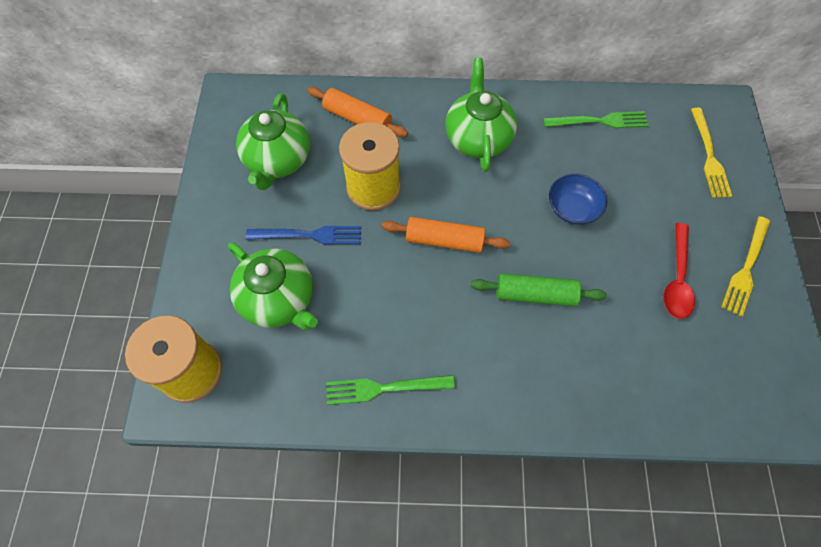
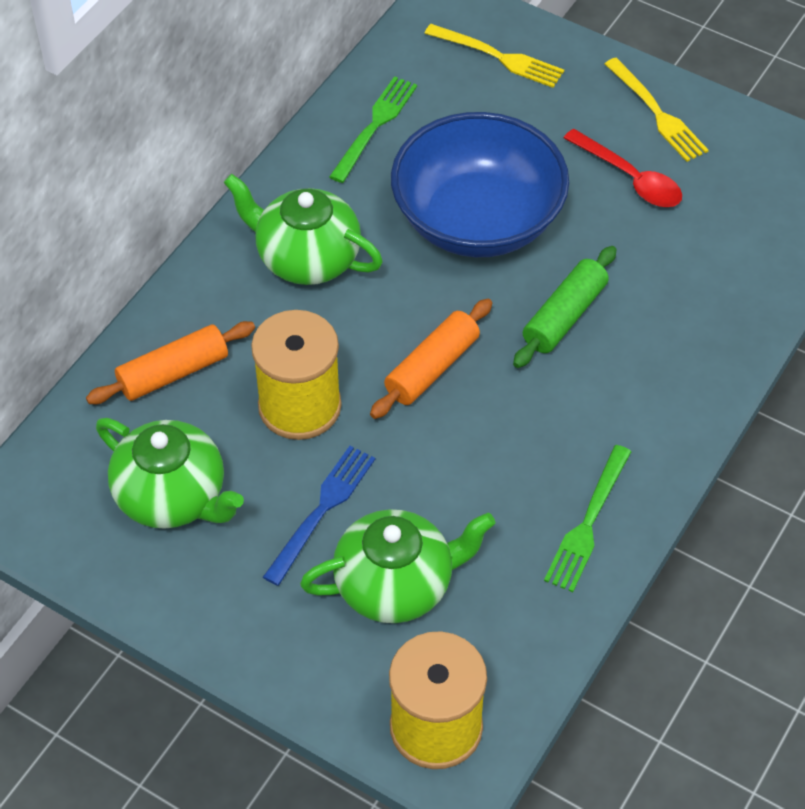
camera: 60 degrees left, 10 degrees down
blue bowl [549,174,607,225] -> blue bowl [391,112,569,257], size x2.19

